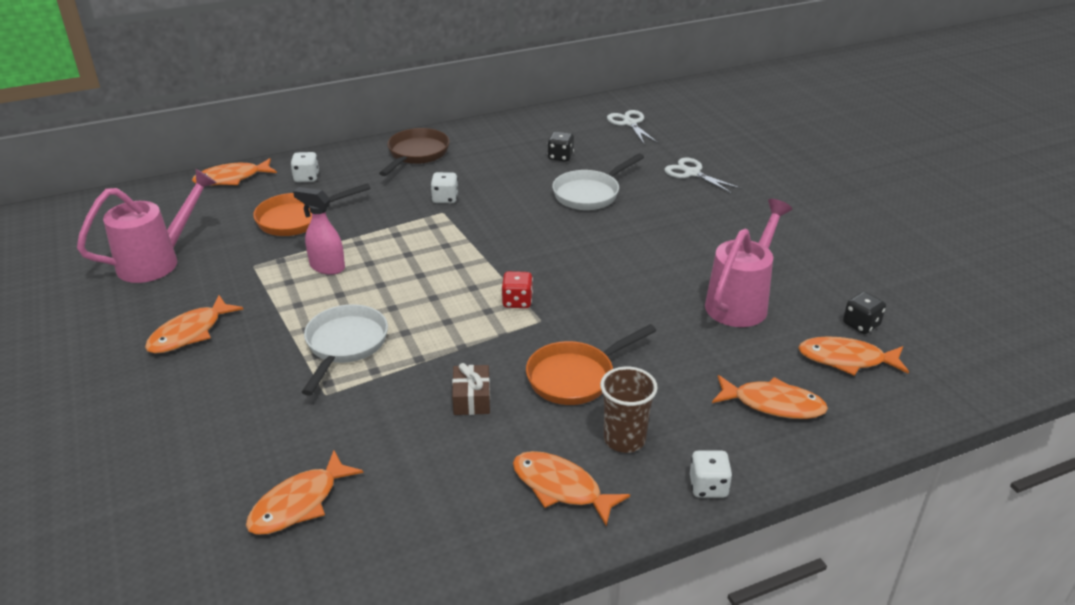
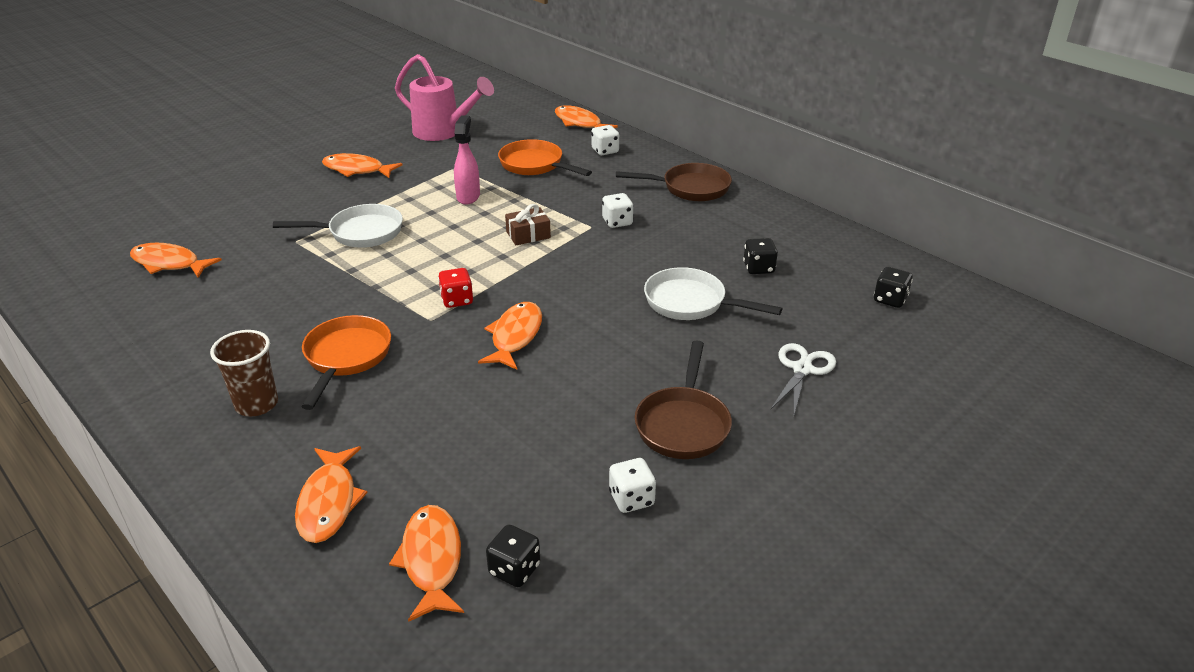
camera: 70 degrees right, 0 degrees up
brown gift [452,363,490,415] -> brown gift moved to [505,204,551,245]
orange fish [513,451,630,526] -> orange fish moved to [478,302,542,370]
orange pan [526,324,656,405] -> orange pan turned 60 degrees clockwise [301,315,391,410]
white scissors [607,110,658,144] -> black dice [874,267,913,308]
white dice [690,450,732,498] -> white dice moved to [609,458,656,513]
pink watering can [705,199,792,327] -> none
none -> brown pan [635,340,732,459]

